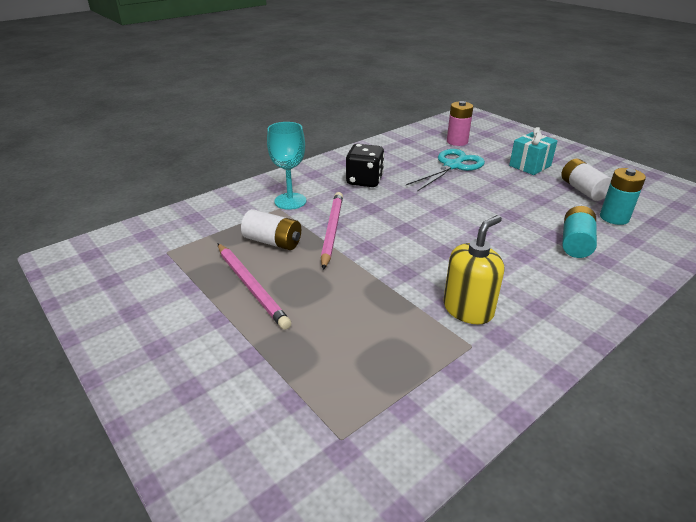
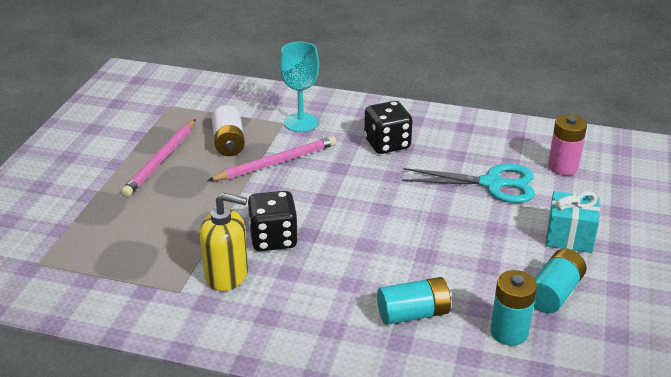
camera: 55 degrees right, 0 degrees up
white battery [561,158,612,201] -> turquoise battery [534,249,587,313]
none -> black dice [248,191,298,251]

